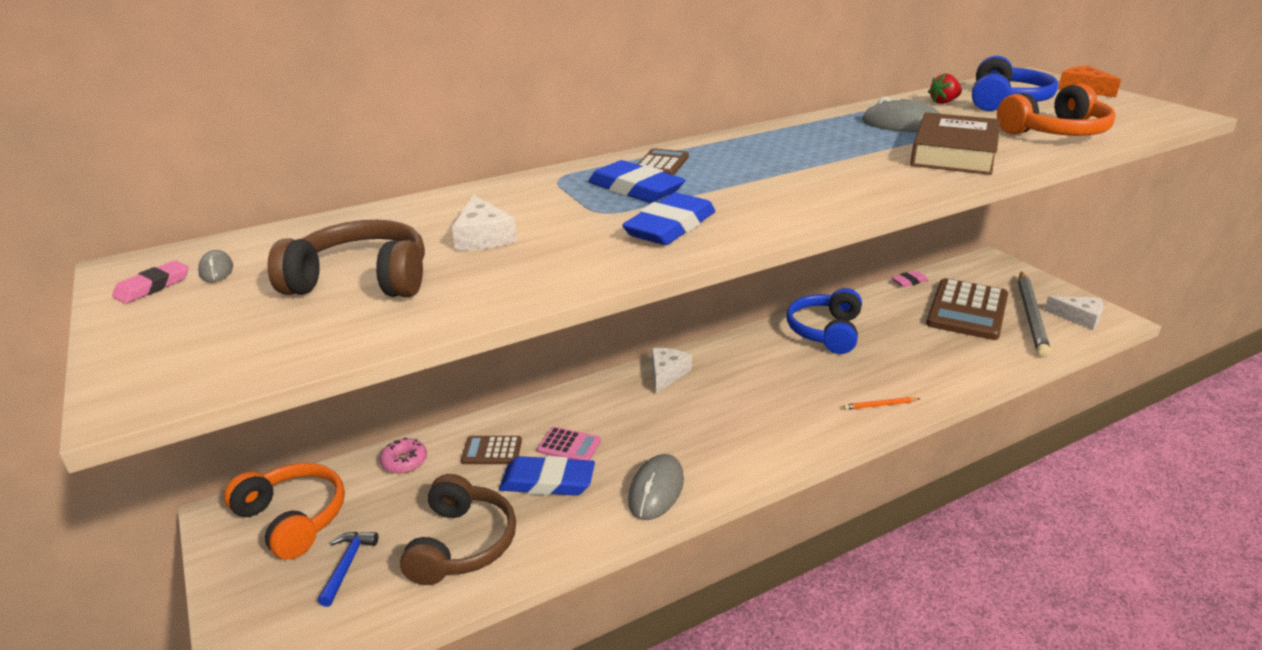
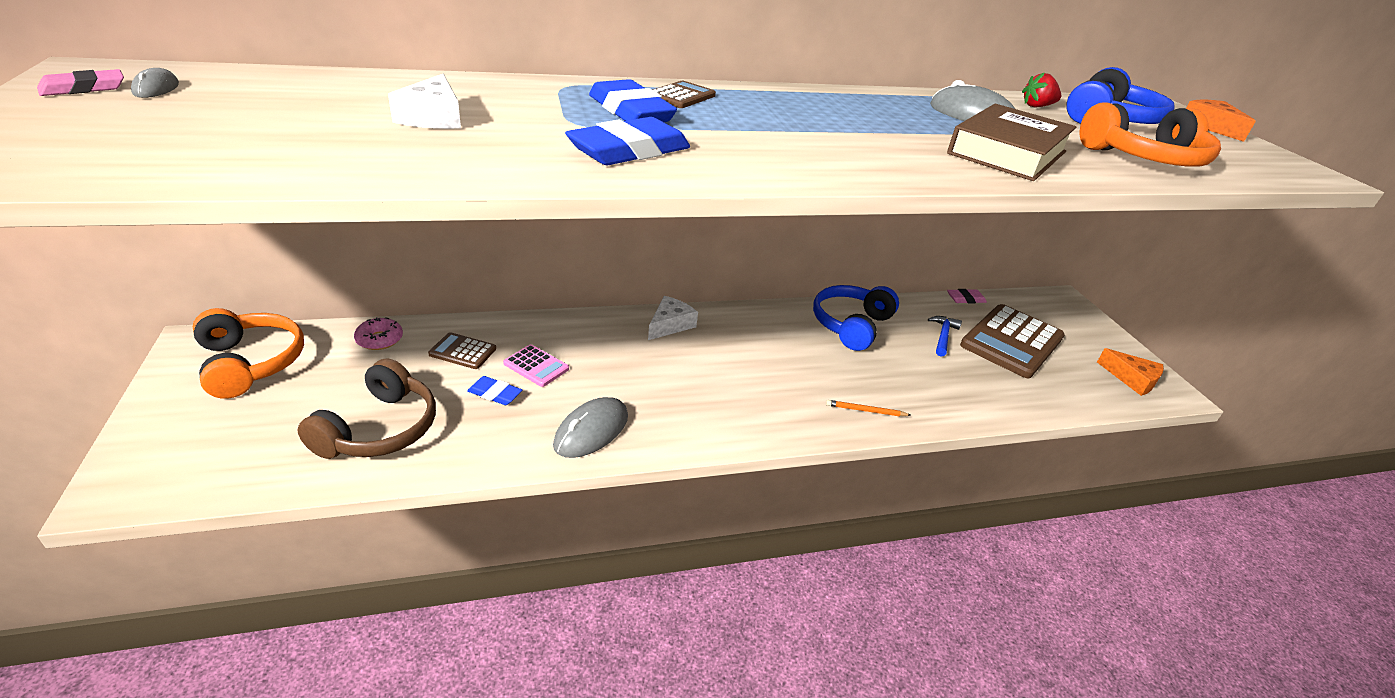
camera: 10 degrees right, 5 degrees up
brown headphones [268,220,425,297] -> none
blue hammer [318,532,378,607] -> blue hammer moved to [928,316,962,357]
blue eraser [499,456,595,496] -> blue eraser [467,376,522,405], size x0.56
grey pencil [1018,271,1051,358] -> none
white cheese [1044,296,1103,330] -> orange cheese [1097,348,1164,396]

